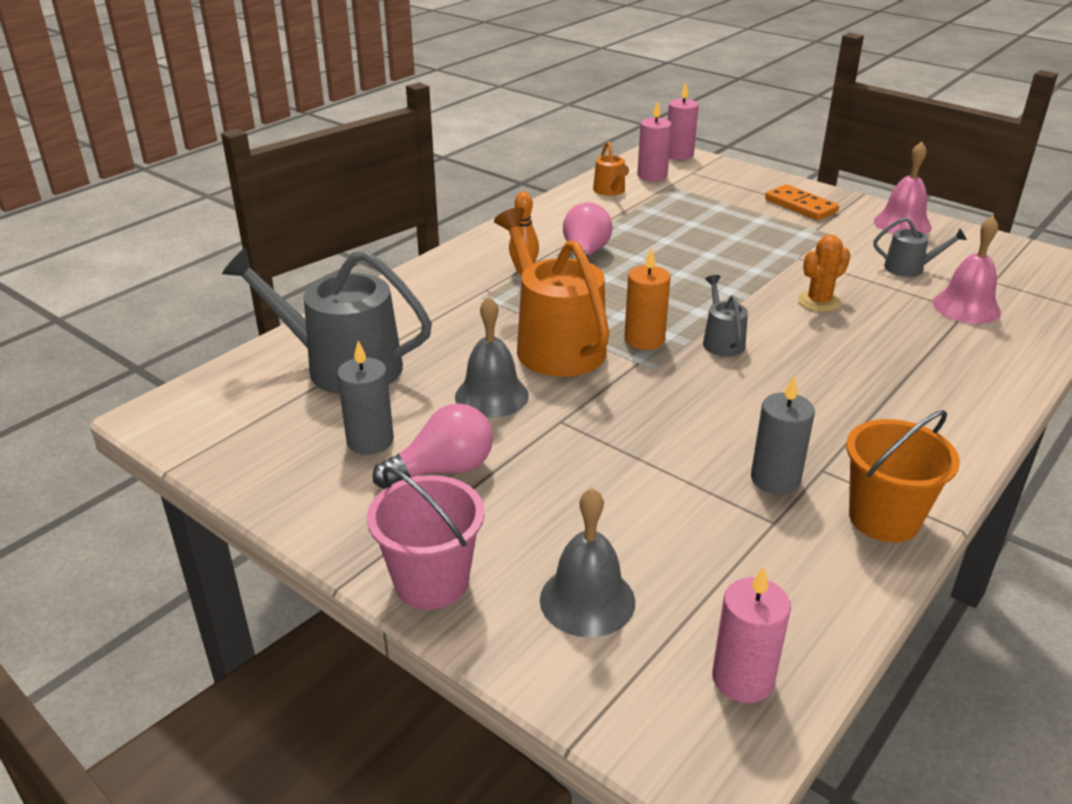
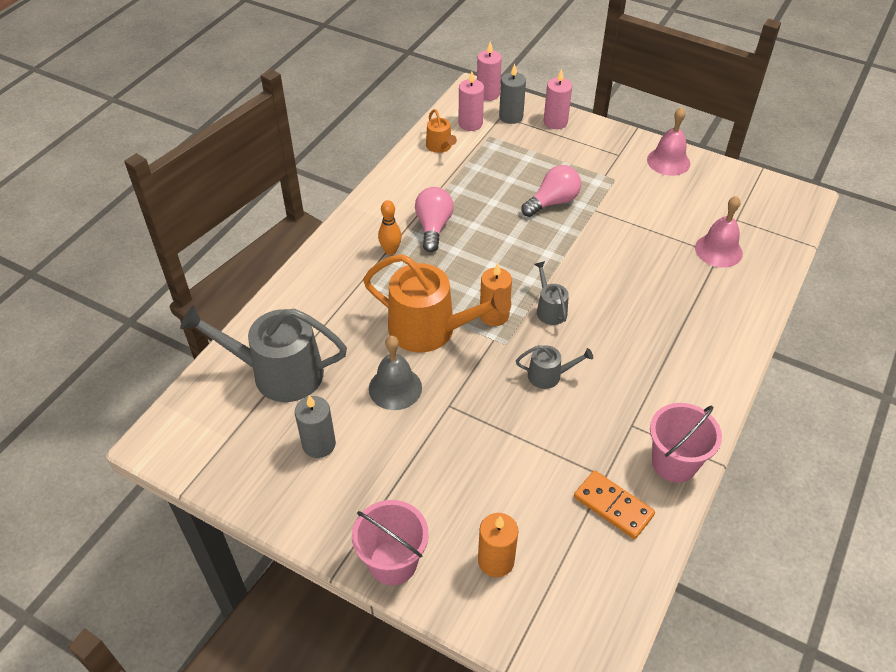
camera: 10 degrees left, 15 degrees up
pink light bulb [373,403,493,489] -> pink light bulb moved to [522,165,581,217]
orange watering can [494,207,609,377] -> orange watering can turned 150 degrees clockwise [363,254,511,353]
grey bell [540,488,635,637] -> orange candle [478,513,518,577]
pink candle [712,566,791,703] -> pink candle moved to [543,69,572,129]
grey candle [751,376,815,494] -> grey candle moved to [499,64,526,124]
orange domino [765,184,839,220] -> orange domino moved to [574,470,655,539]
orange cactus [798,234,850,312] -> none
orange bucket [846,410,960,542] -> pink bucket [650,403,722,483]
grey watering can [874,217,967,277] -> grey watering can moved to [516,345,593,389]

